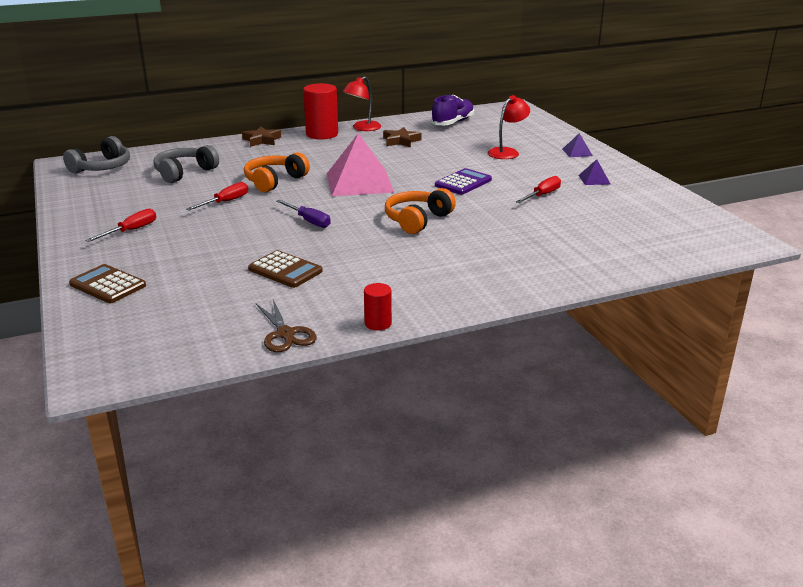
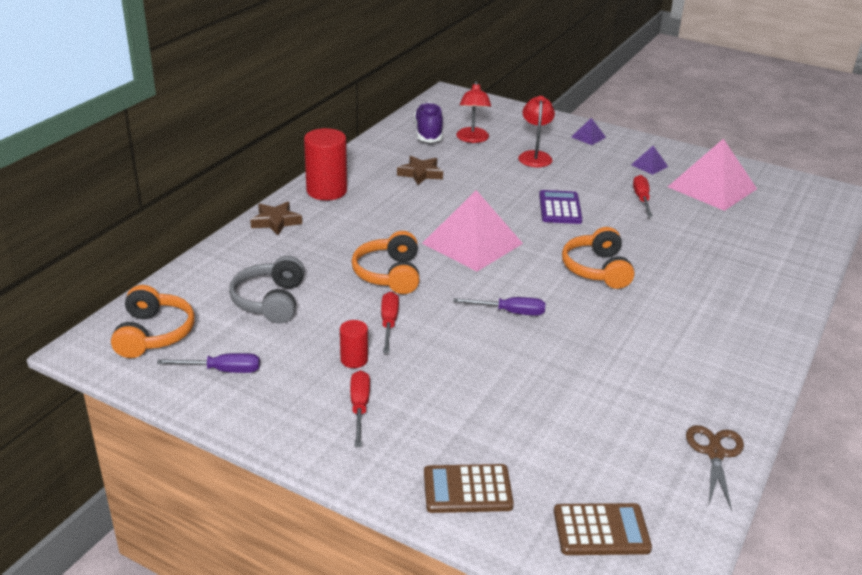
camera: 40 degrees left, 5 degrees up
grey headphones [63,136,130,174] -> orange headphones [111,285,195,358]
brown calculator [248,250,323,288] -> brown calculator moved to [554,503,652,555]
brown scissors [256,299,317,352] -> brown scissors turned 105 degrees counterclockwise [686,425,744,511]
red lamp [342,76,381,131] -> red lamp moved to [456,81,491,143]
red cylinder [364,283,392,331] -> red cylinder moved to [340,320,368,368]
none -> purple screwdriver [157,353,260,373]
none -> pink pyramid [668,138,757,211]

